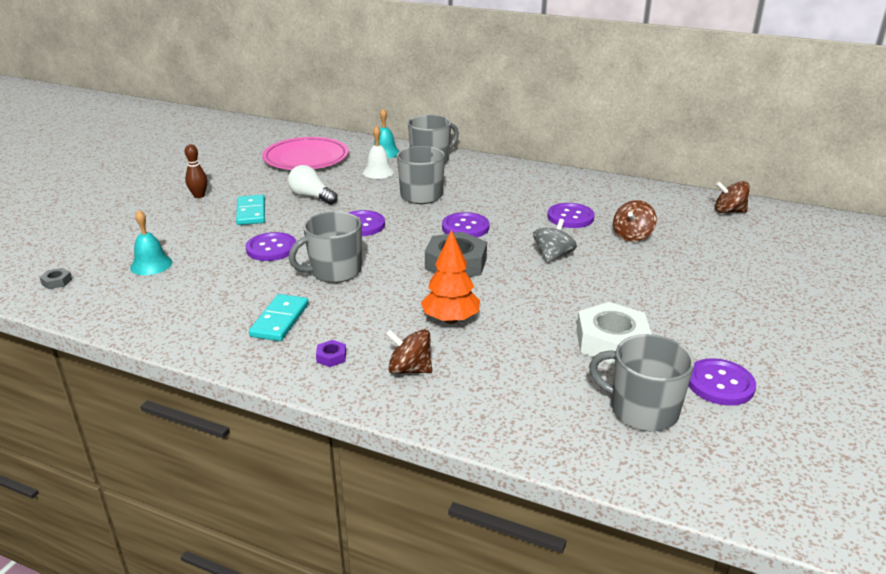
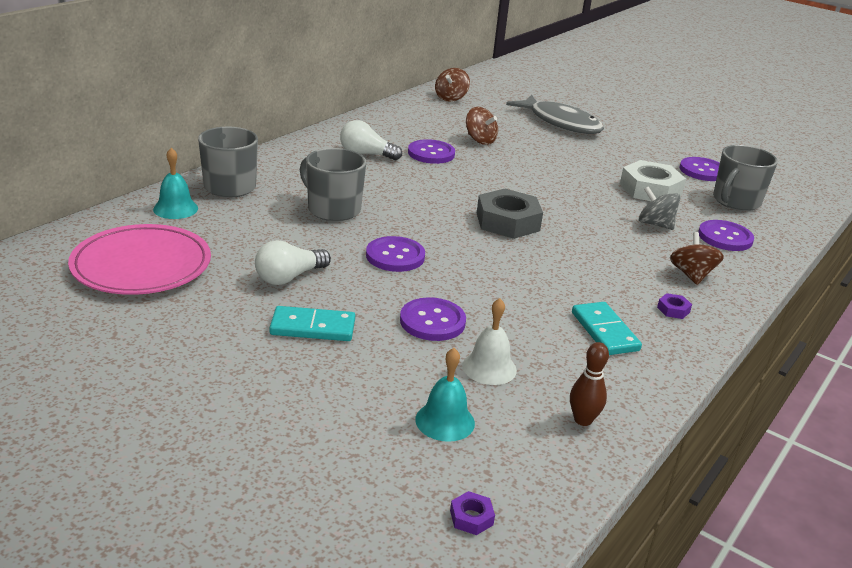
camera: 80 degrees left, 0 degrees up
grey nut [39,268,72,289] -> purple nut [450,491,495,535]
brown bowling pin [185,144,207,198] -> brown bowling pin moved to [570,342,609,426]
turquoise domino [249,294,309,341] -> turquoise domino turned 45 degrees clockwise [572,302,642,355]
grey mug [289,211,362,283] -> none
white bell [363,126,395,179] -> white bell moved to [462,298,517,385]
brown spinning top [386,330,432,374] -> brown spinning top turned 150 degrees clockwise [670,232,724,285]
orange tree [421,230,480,324] -> none
purple button [442,212,489,237] -> purple button moved to [698,220,754,251]
grey spinning top [533,219,577,263] -> grey spinning top moved to [639,186,680,230]
none -> white light bulb [340,120,402,160]
none -> grey fish [506,95,604,134]

